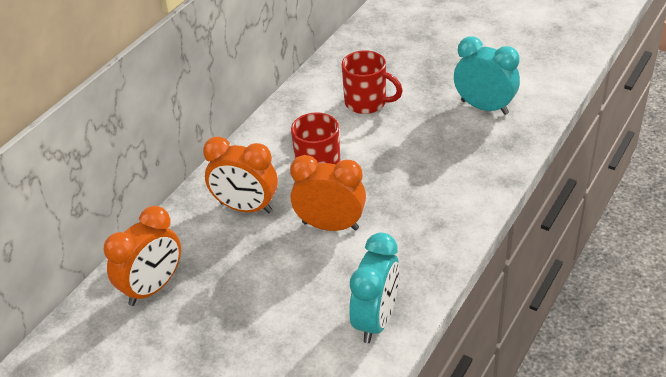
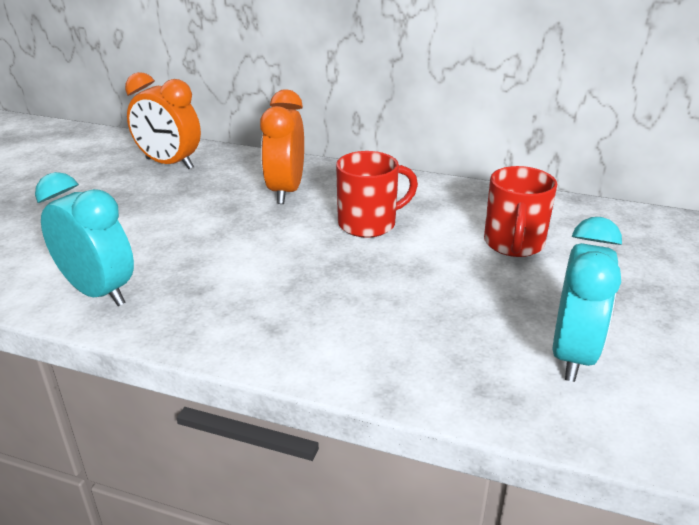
camera: 75 degrees right, 10 degrees down
orange clock [290,155,366,231] -> none
turquoise clock [349,233,400,343] -> turquoise clock turned 150 degrees counterclockwise [35,172,134,306]

